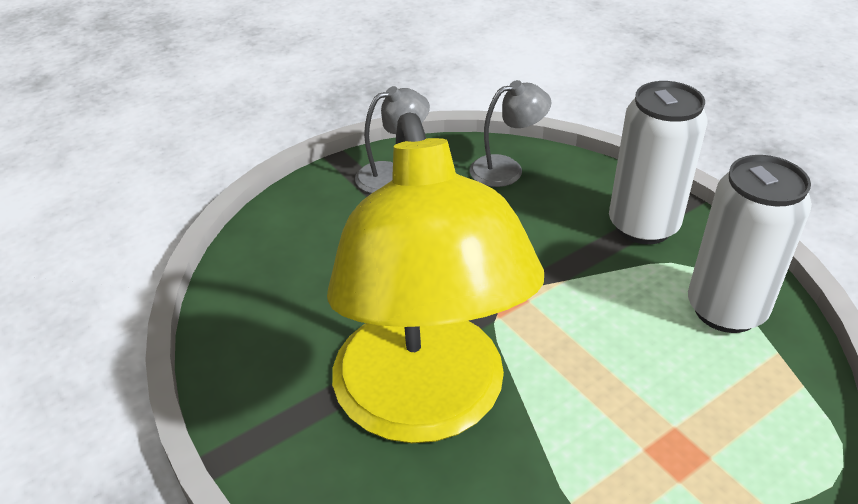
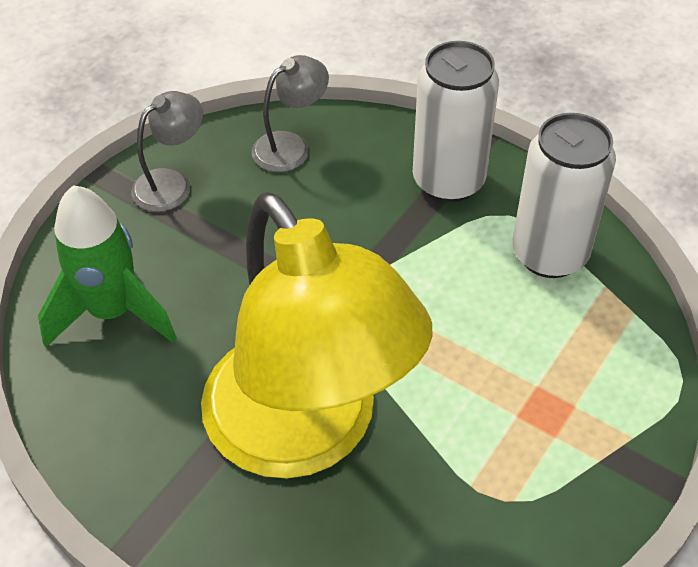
camera: 20 degrees left, 10 degrees up
none -> green rocket [38,185,177,348]

